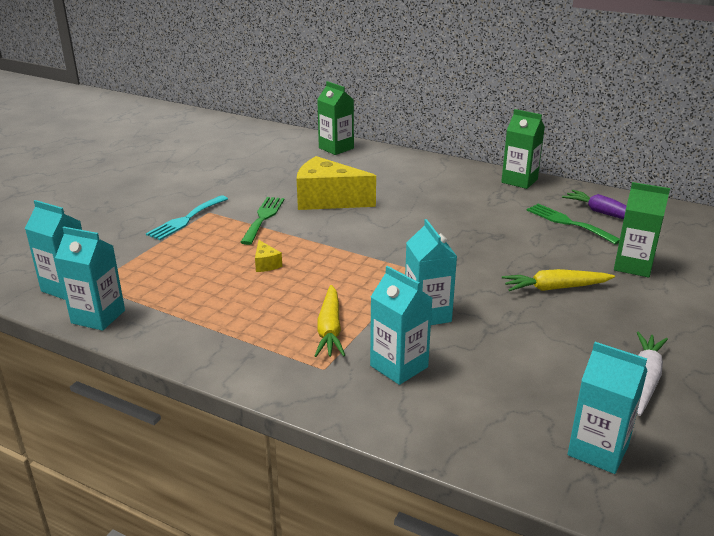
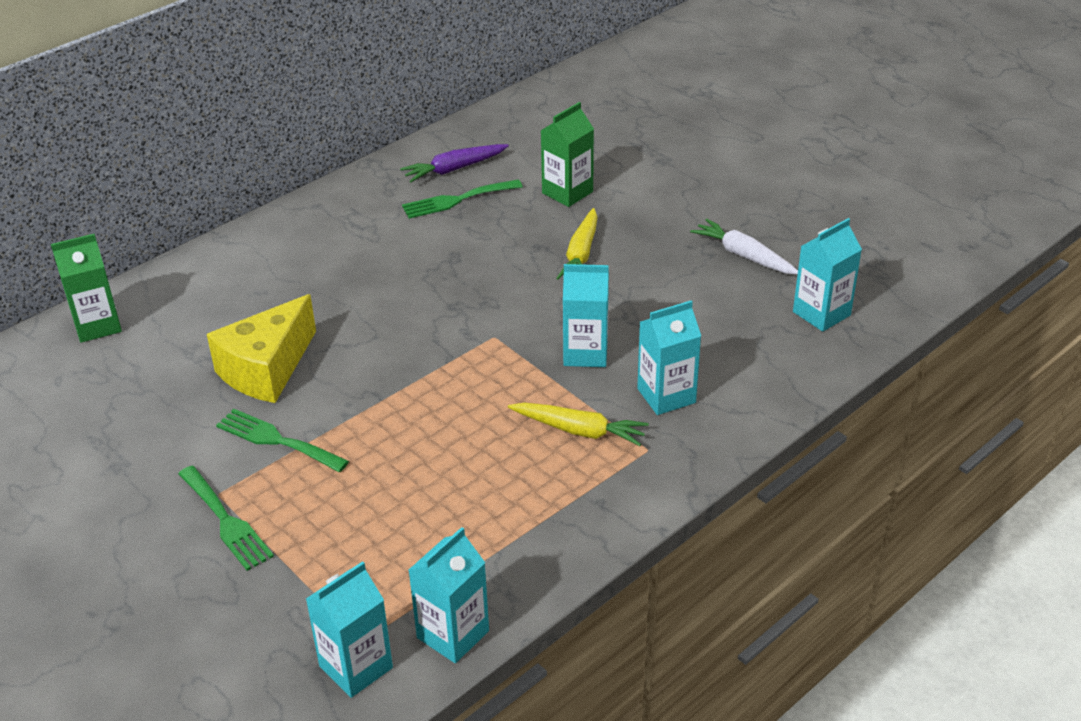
camera: 70 degrees left, 10 degrees up
turquoise fork [146,195,228,240] -> green fork [178,466,274,571]
yellow cheese [255,240,282,272] -> none
green carton [501,109,545,189] -> none

